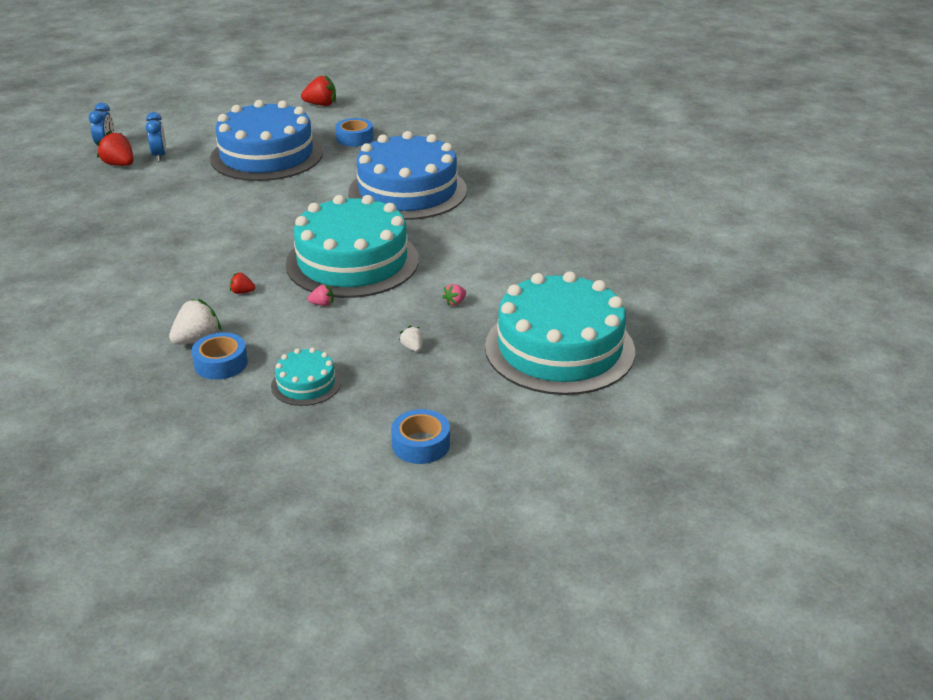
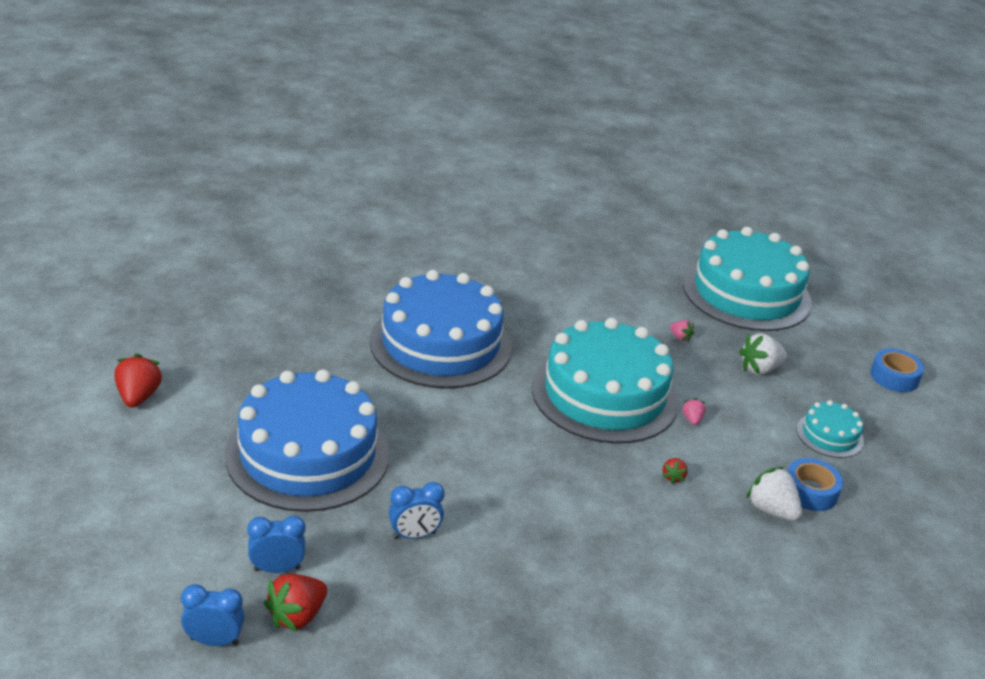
camera: 90 degrees left, 0 degrees up
blue tape [335,118,374,147] -> none
white strawberry [399,326,423,352] -> white strawberry [739,333,787,375], size x1.88
none -> blue clock [389,482,445,539]

